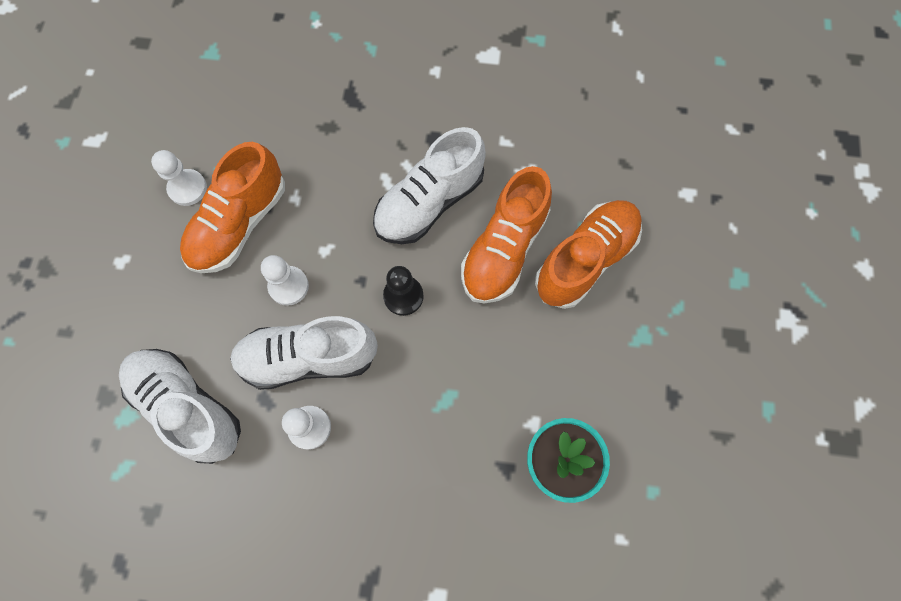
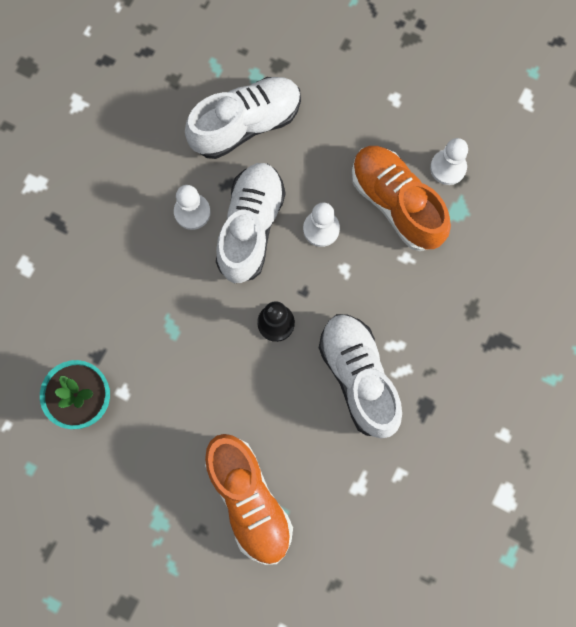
camera: 110 degrees right, 5 degrees up
orange shoe [461,166,552,304] -> none

